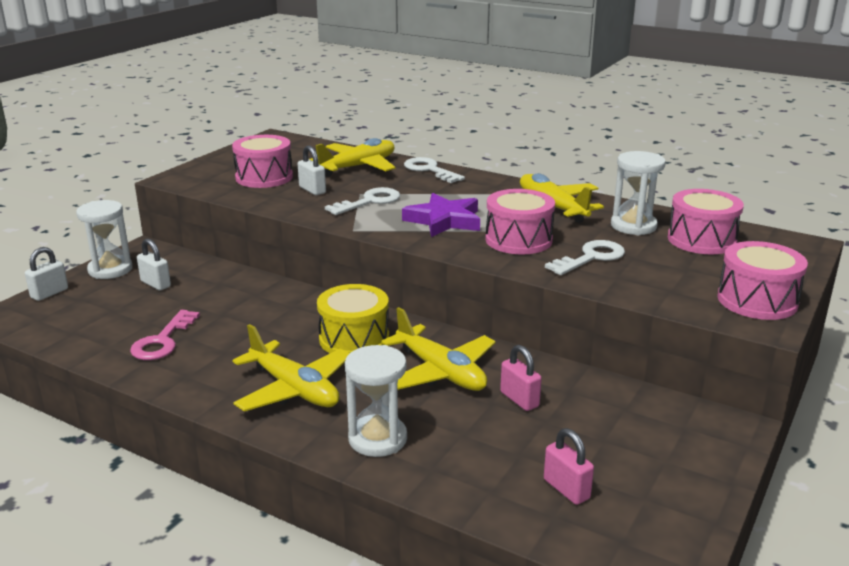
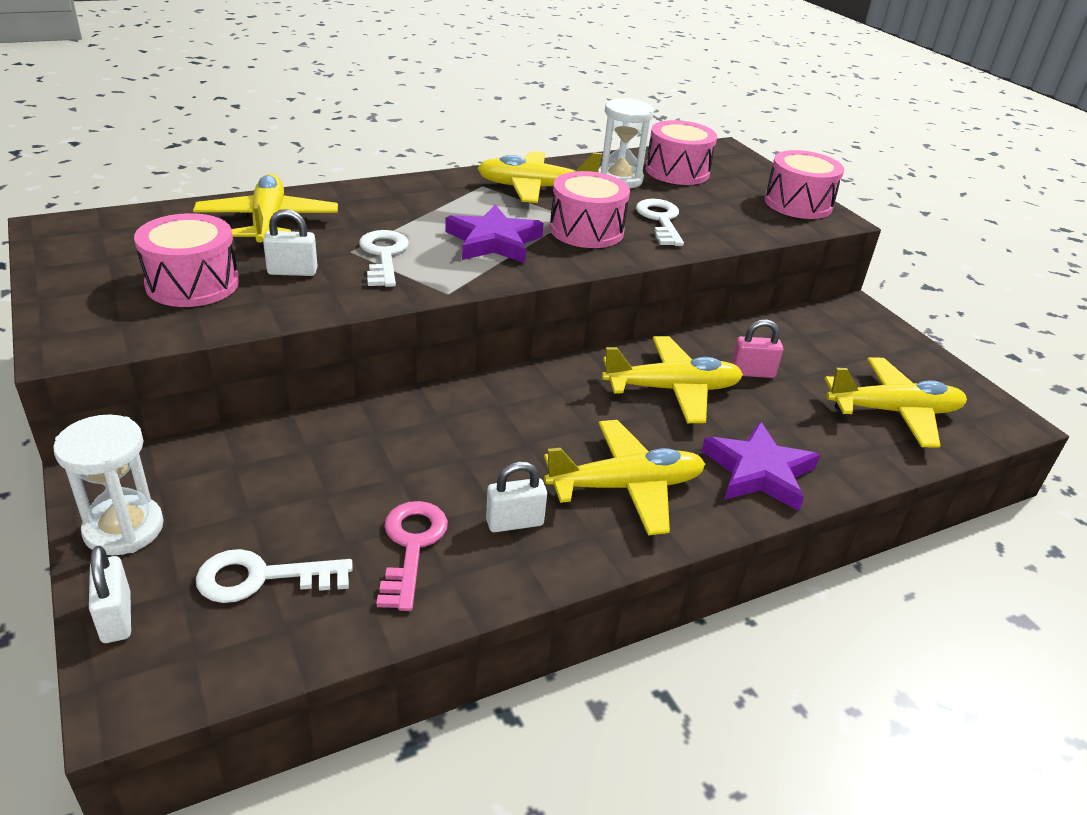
camera: 60 degrees left, 10 degrees up
pink key [130,310,200,360] -> pink key turned 135 degrees counterclockwise [377,501,448,611]
white padlock [137,239,171,290] -> white padlock moved to [486,462,547,532]
yellow drum [317,284,389,353] -> none
white hourglass [345,345,407,457] -> purple star [701,421,820,511]
white key [404,157,465,183] -> white key moved to [196,549,353,603]
pink padlock [544,428,594,505] -> yellow plane [824,357,967,448]

